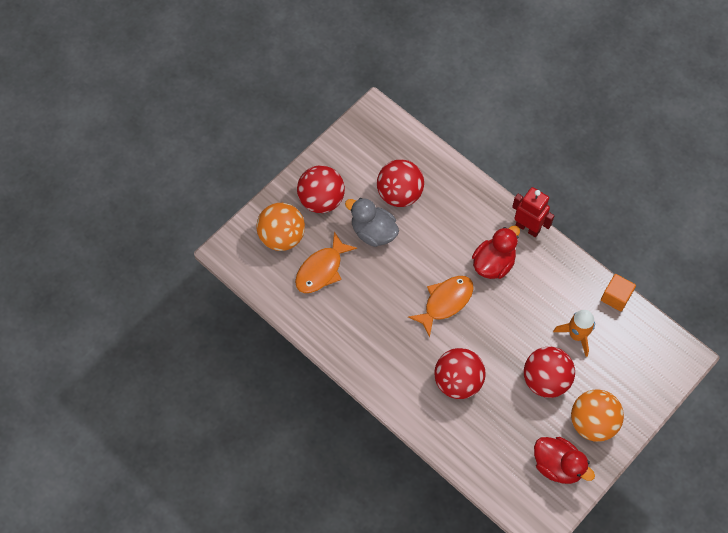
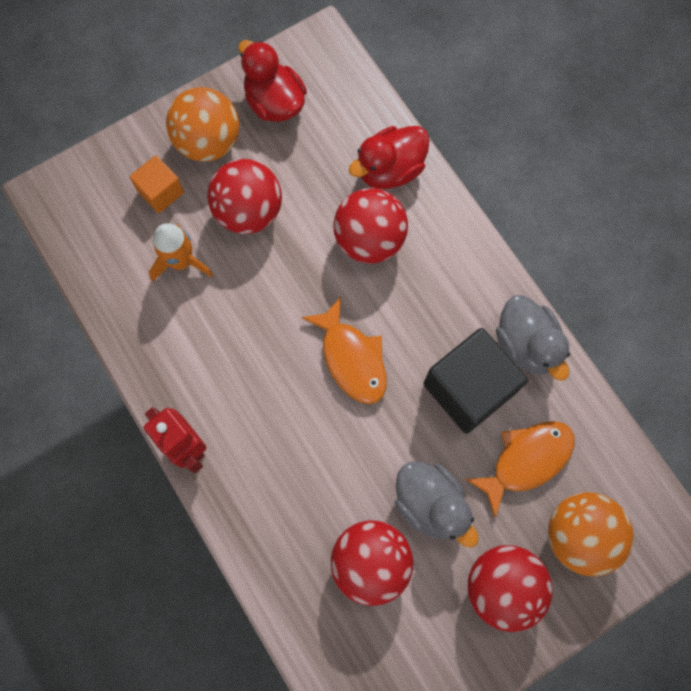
camera: 165 degrees left, 10 degrees up
orange fish [408,276,474,337] -> orange fish turned 90 degrees counterclockwise [301,297,387,404]
red duck [472,226,520,279] -> red duck moved to [349,126,430,189]
orange cube [601,274,636,312] -> orange cube moved to [130,155,184,213]
none -> black cube [423,328,528,434]
none -> grey duck [496,295,570,381]

